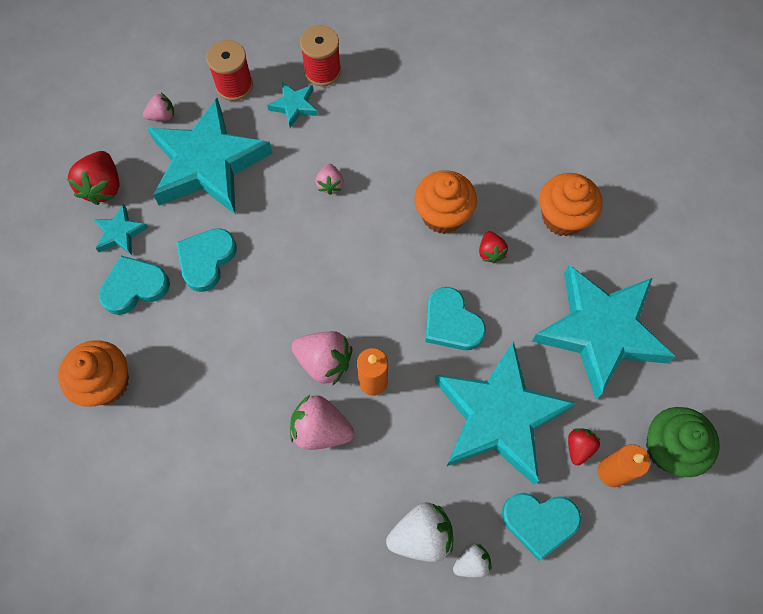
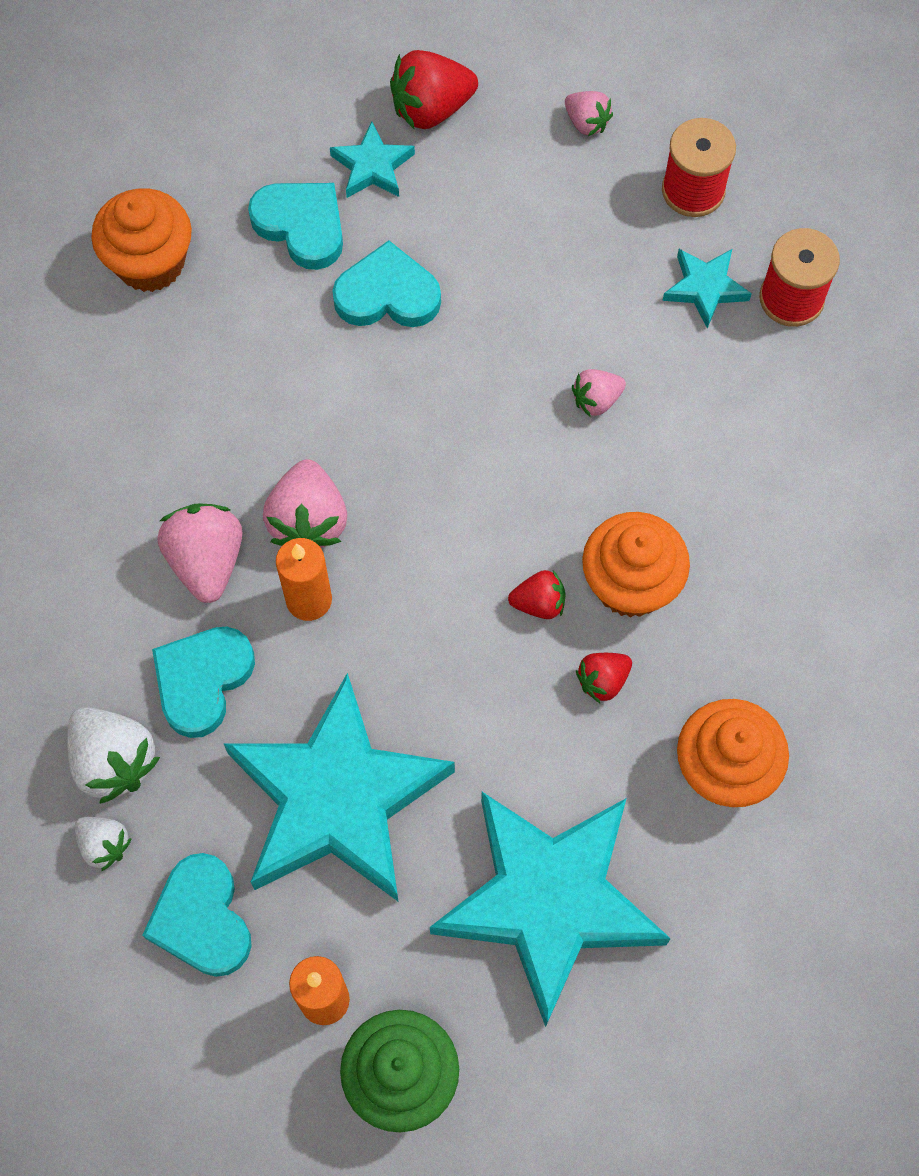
camera: 65 degrees right, 0 degrees up
turquoise star [147,98,273,214] -> none
turquoise heart [425,287,486,350] -> turquoise heart moved to [152,626,255,738]
red strawberry [568,428,600,465] -> red strawberry moved to [508,570,566,619]

